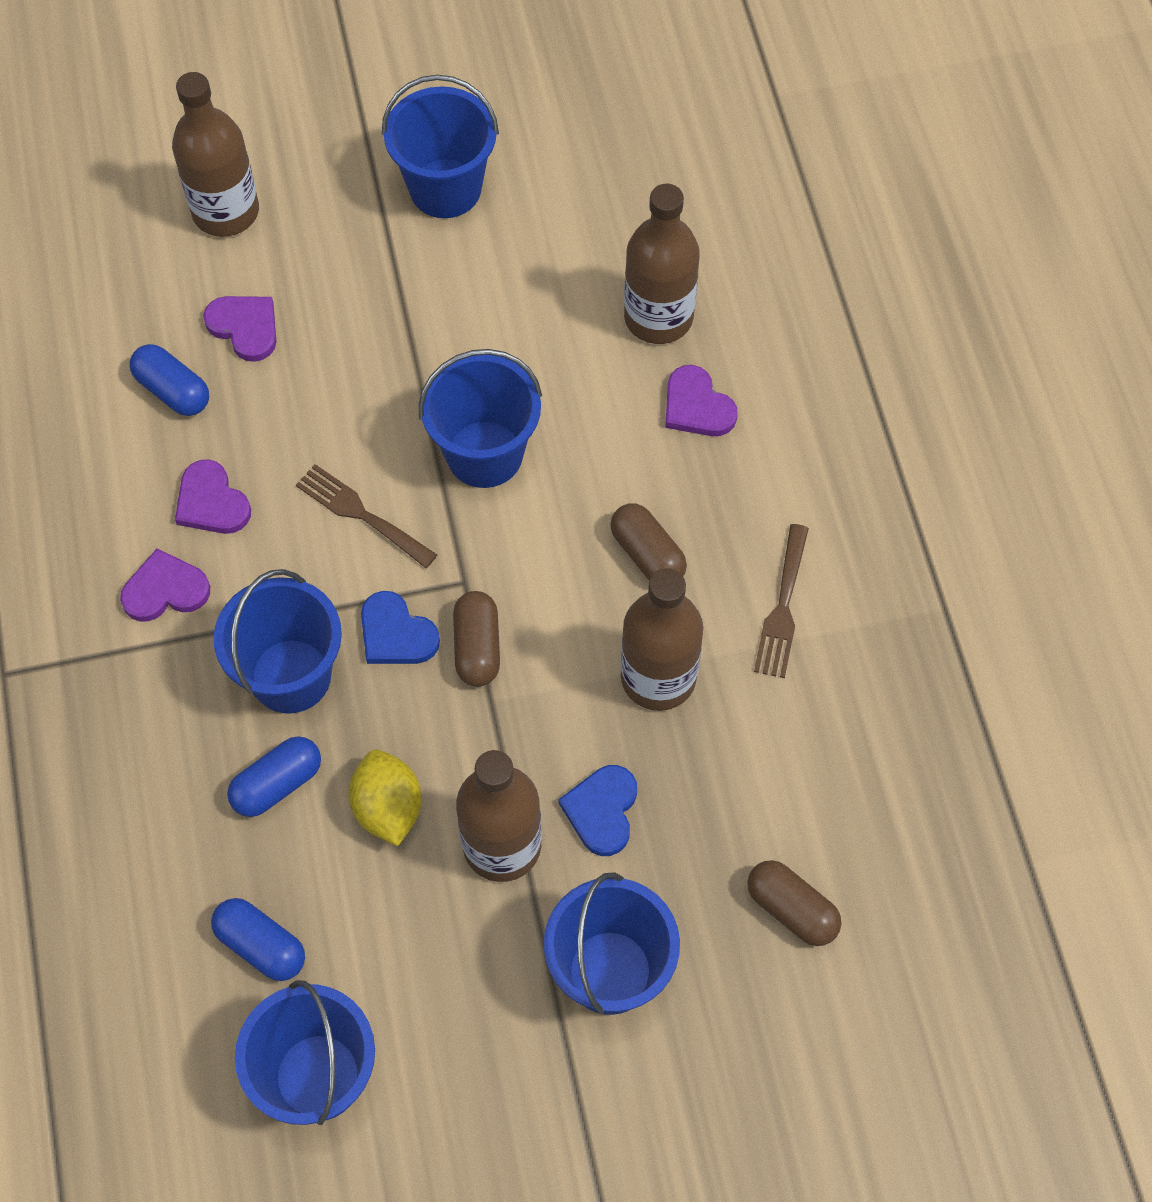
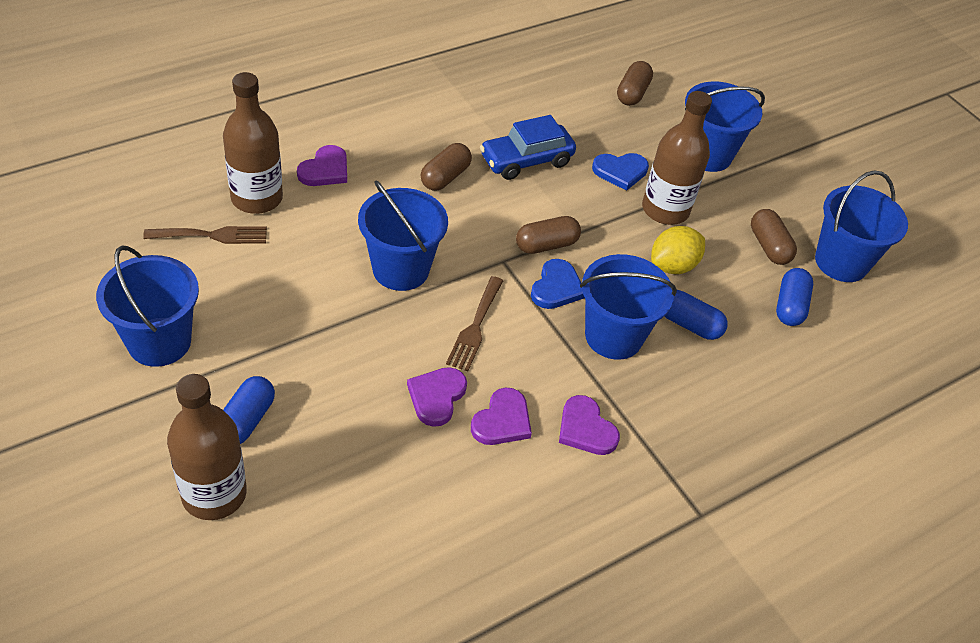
camera: 115 degrees left, 15 degrees down
blue capsule [130,344,209,416] -> blue capsule moved to [223,376,275,444]
purple heart [203,296,276,362] -> purple heart moved to [407,367,467,427]
brown bottle [621,568,703,711] -> blue car [480,115,576,180]
brown fork [754,524,809,678] -> brown fork moved to [143,226,267,244]
none -> brown capsule [751,209,797,265]

